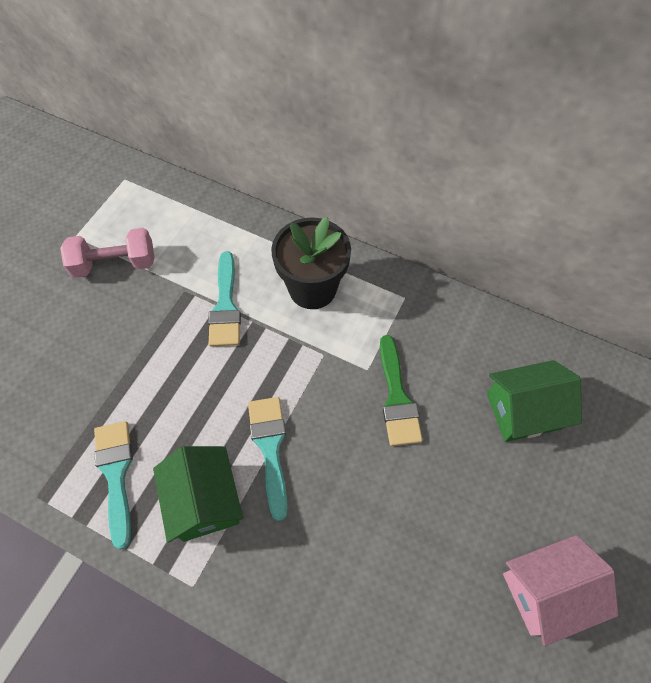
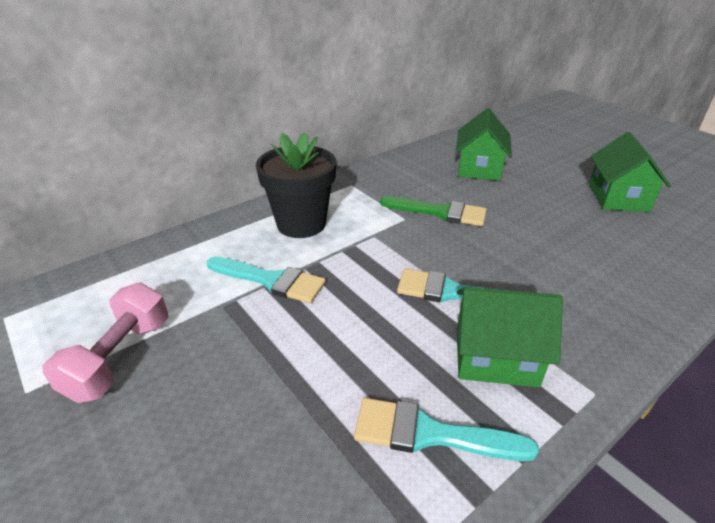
camera: 65 degrees left, 25 degrees down
pink house [503,535,618,646] -> green house [589,132,671,212]

